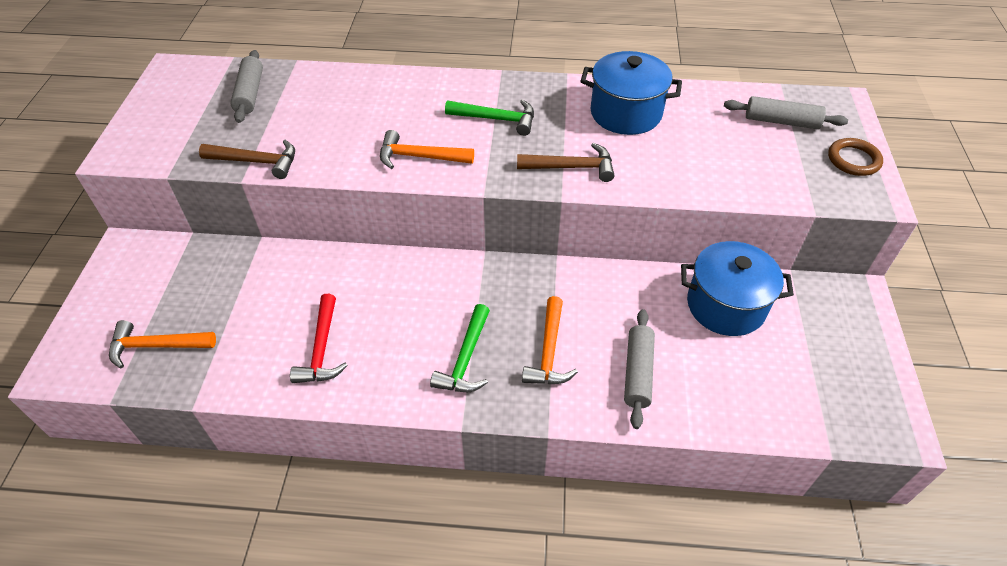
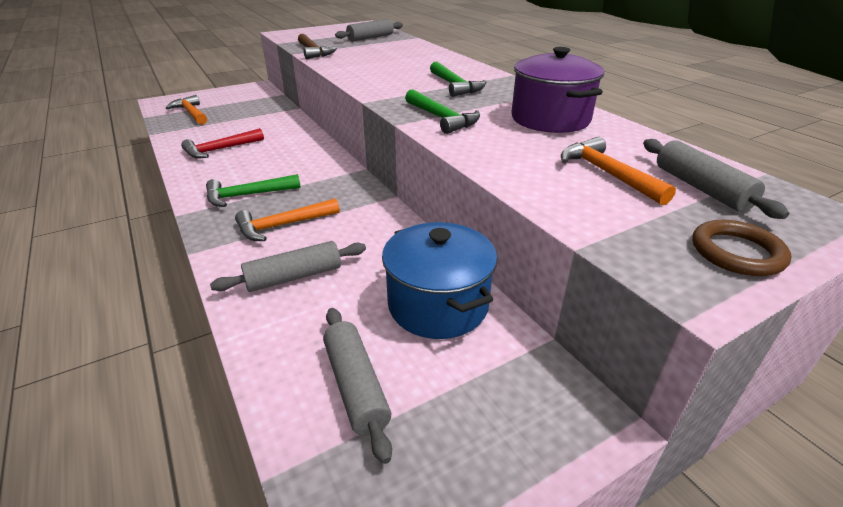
camera: 55 degrees right, 15 degrees down
orange hammer [380,130,474,169] -> orange hammer moved to [561,137,676,206]
brown hammer [517,143,614,182] -> green hammer [405,89,480,134]
blue pot [580,51,682,135] -> purple pot [512,47,604,133]
none -> grey rolling pin [323,308,392,464]

